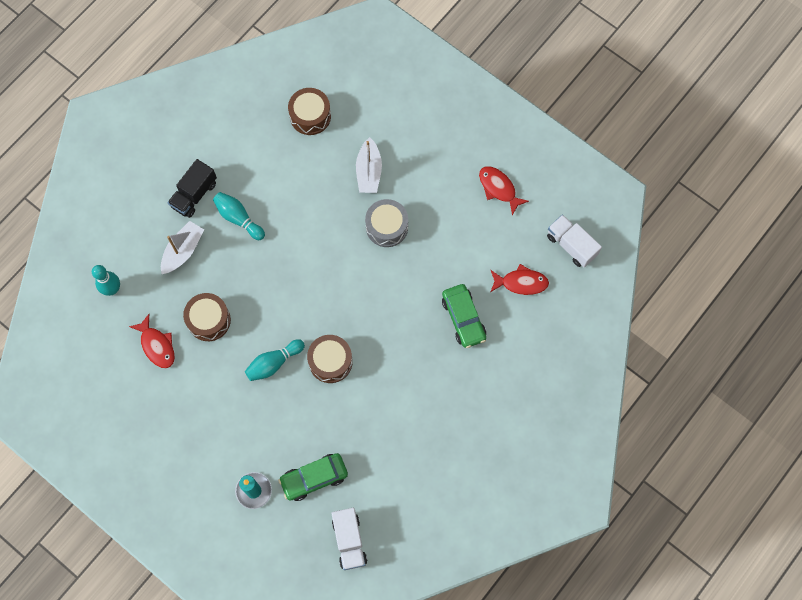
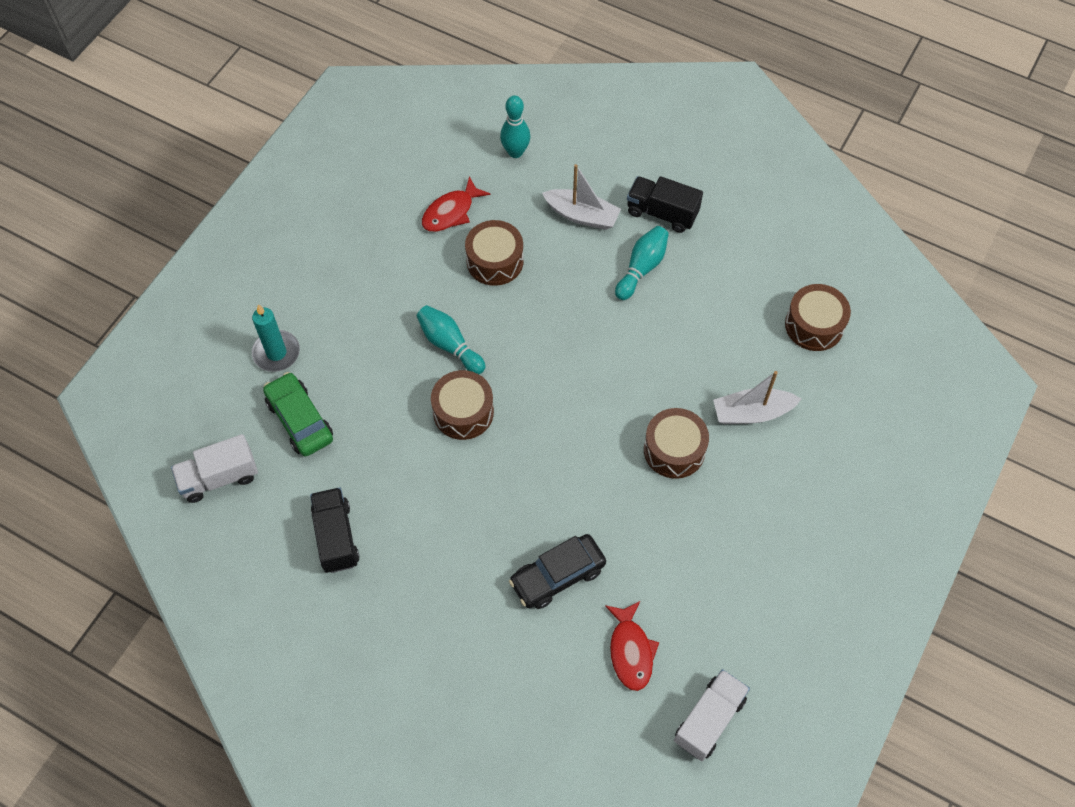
camera: 80 degrees right, 10 degrees down
grey drum [365,199,408,247] -> brown drum [644,408,709,479]
green car [442,284,486,348] -> black car [509,534,606,609]
red fish [479,166,529,216] -> none
none -> black truck [310,487,359,573]

